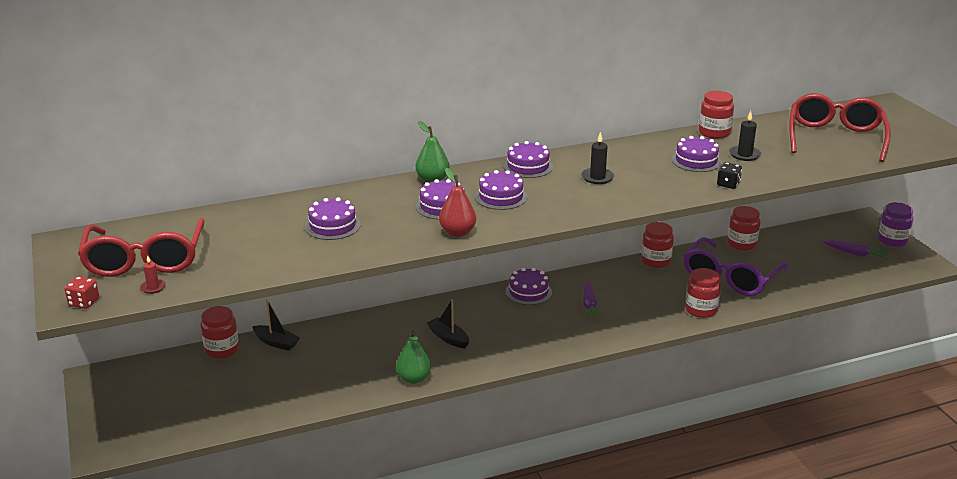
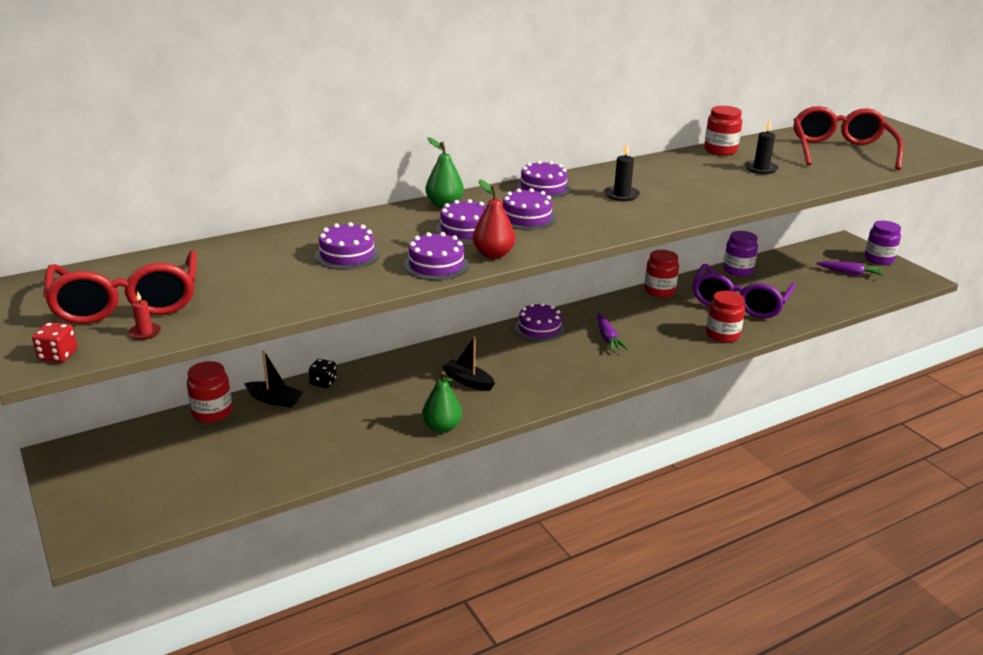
camera: 10 degrees left, 0 degrees up
purple cake [671,136,722,172] -> purple cake moved to [404,232,469,280]
black dice [717,162,742,189] -> black dice moved to [309,359,337,388]
red jar [727,206,760,251] -> purple jar [723,231,758,276]

